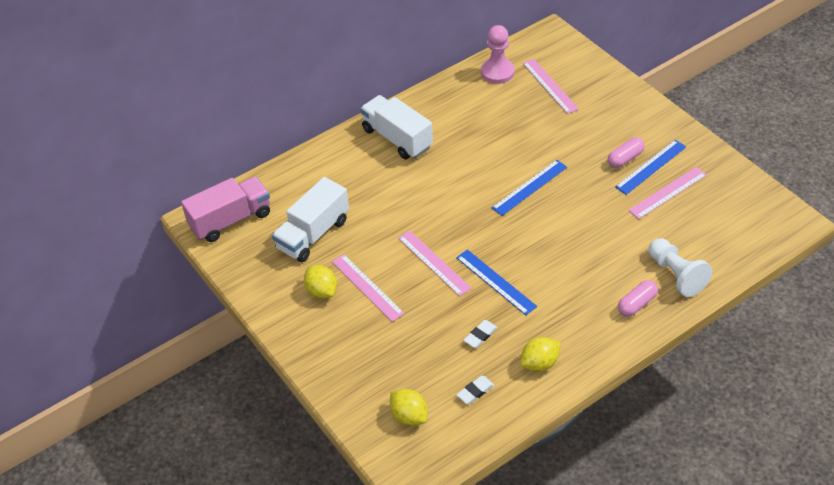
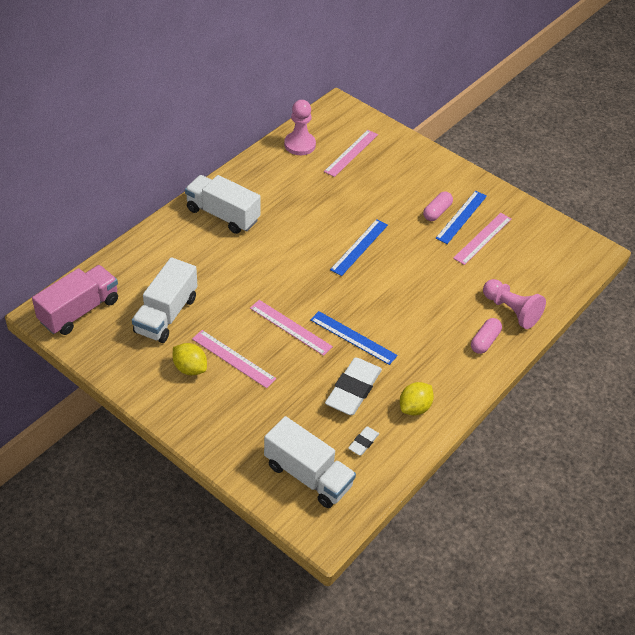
camera: 20 degrees left, 0 degrees up
yellow lemon [390,389,428,426] -> white truck [264,416,356,508]
white eraser [463,320,498,348] -> white eraser [325,357,382,415], size x2.10
pink ruler [522,59,579,114] -> pink ruler turned 75 degrees clockwise [324,130,378,177]
white pawn [649,238,712,297] -> pink pawn [483,279,546,329]

